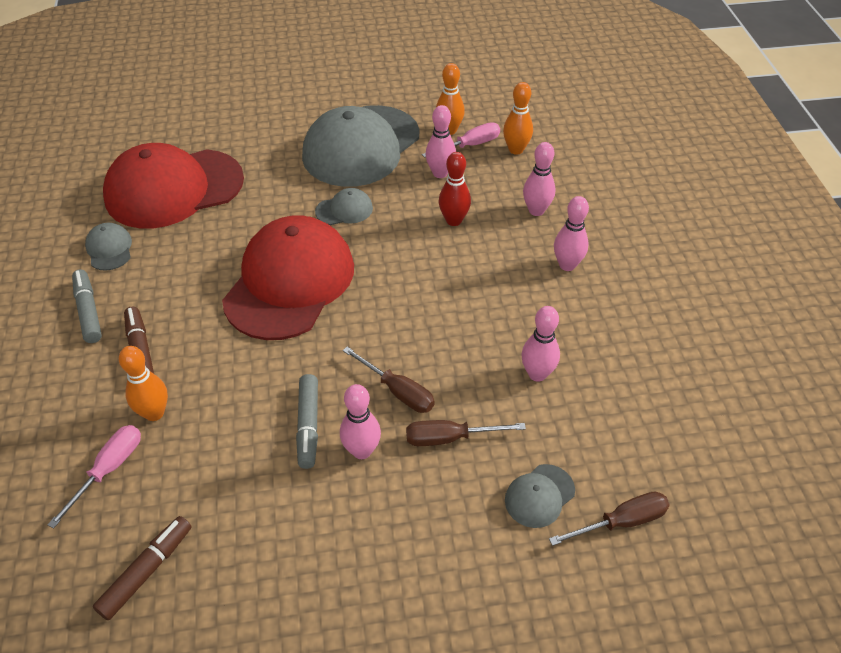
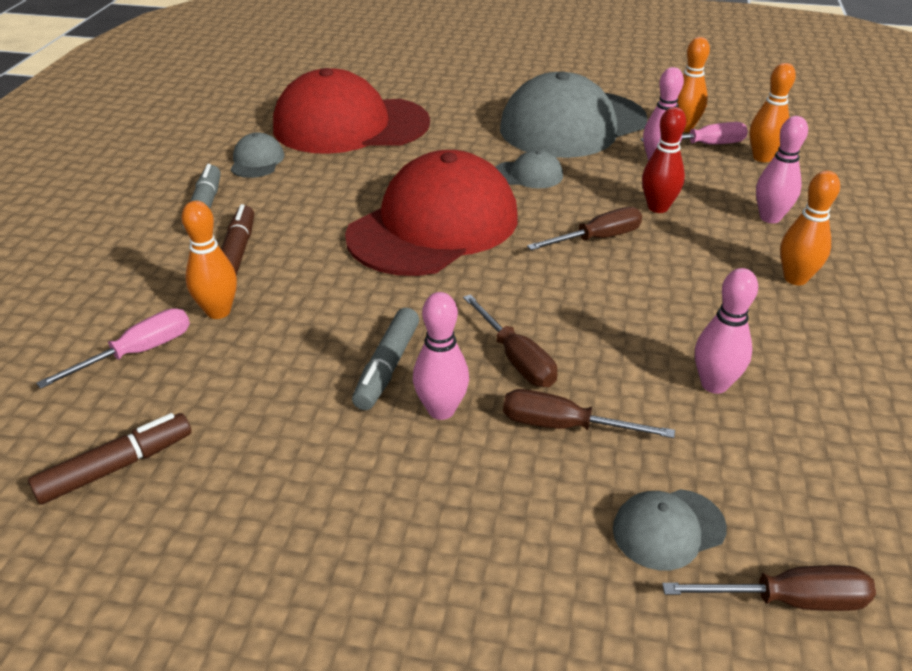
camera: 20 degrees right, 10 degrees down
pink bowling pin [554,196,589,271] -> orange bowling pin [780,171,840,285]
none -> brown screwdriver [527,207,642,250]

